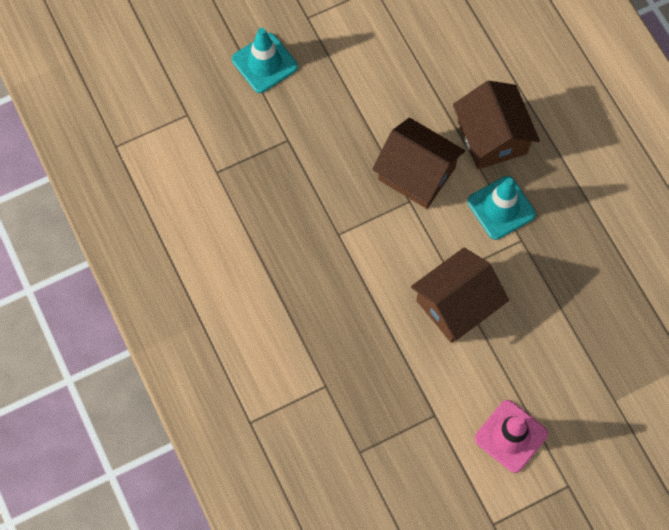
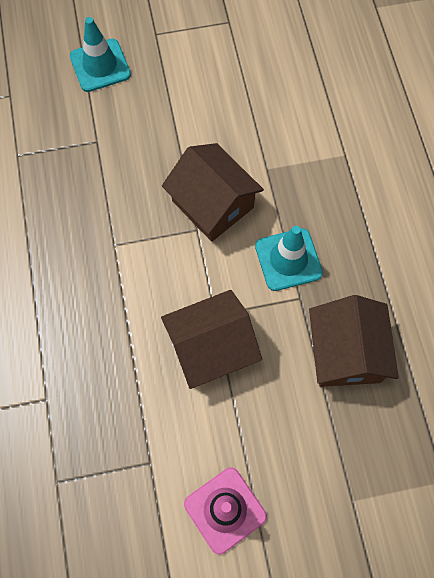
camera: 15 degrees right, 0 degrees up
brown house [453,80,540,169] -> brown house moved to [309,295,399,387]

